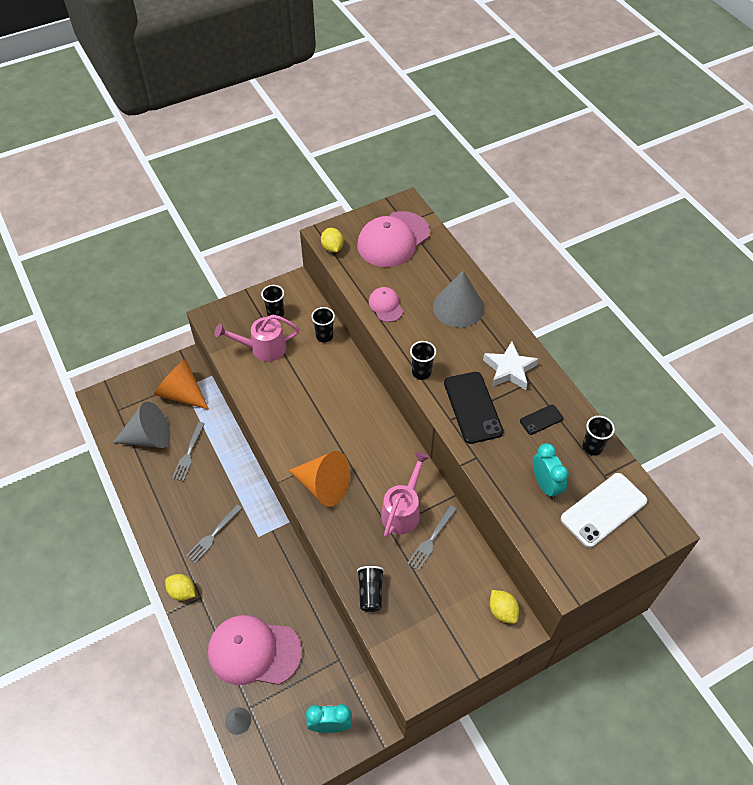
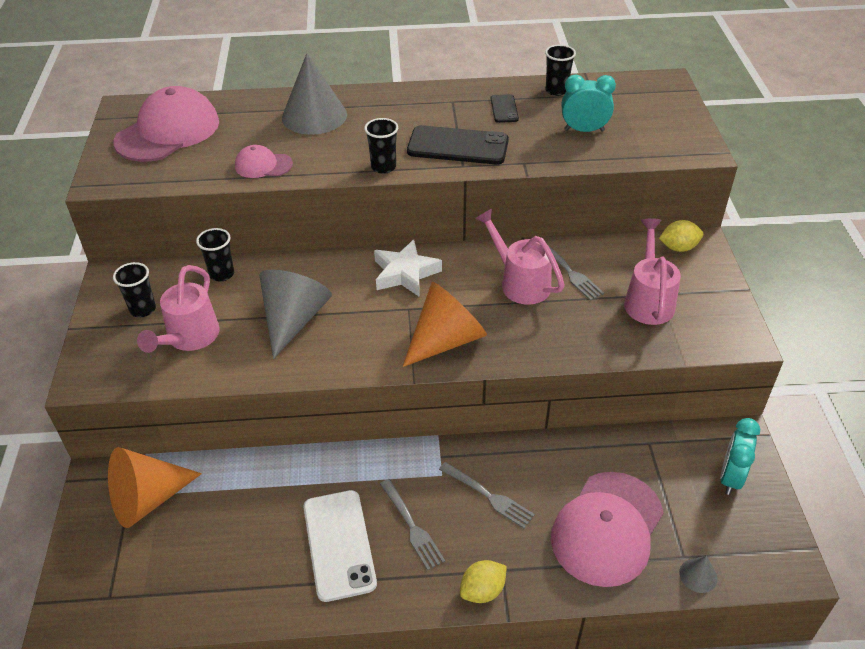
camera: 65 degrees left, 10 degrees down
grey cone [113,402,170,448] -> grey cone moved to [259,270,332,359]
grey fork [172,422,205,481] -> grey fork moved to [439,462,535,528]
yellow lemon [321,228,344,253] -> none
pink cap [357,211,430,267] -> pink cap turned 120 degrees counterclockwise [113,86,219,162]
black cup [357,566,384,612] -> none
white star [483,341,539,390] -> white star moved to [374,239,442,296]
white phone [561,473,647,548] -> white phone moved to [303,490,377,602]
none -> pink watering can [624,218,681,325]

